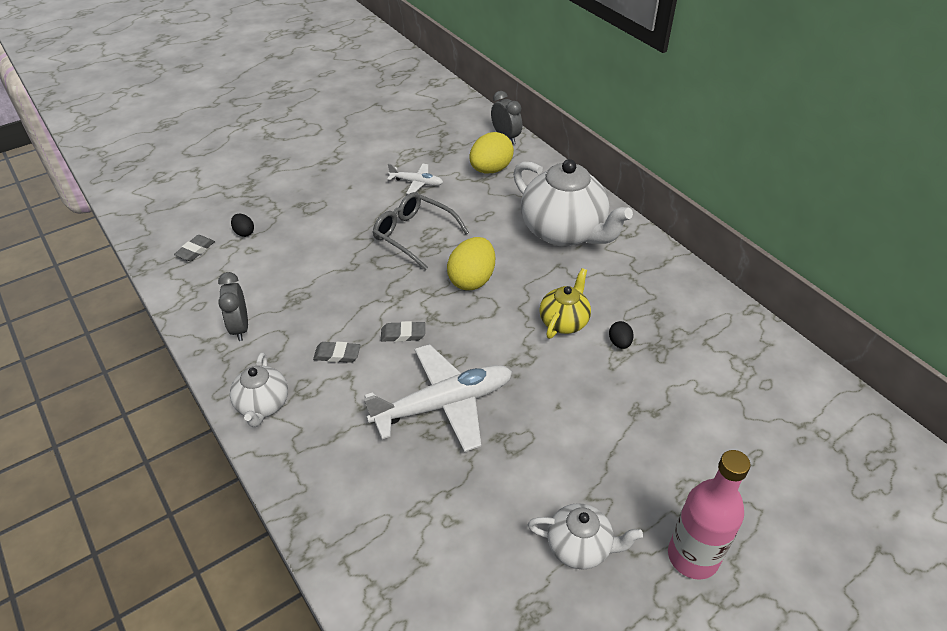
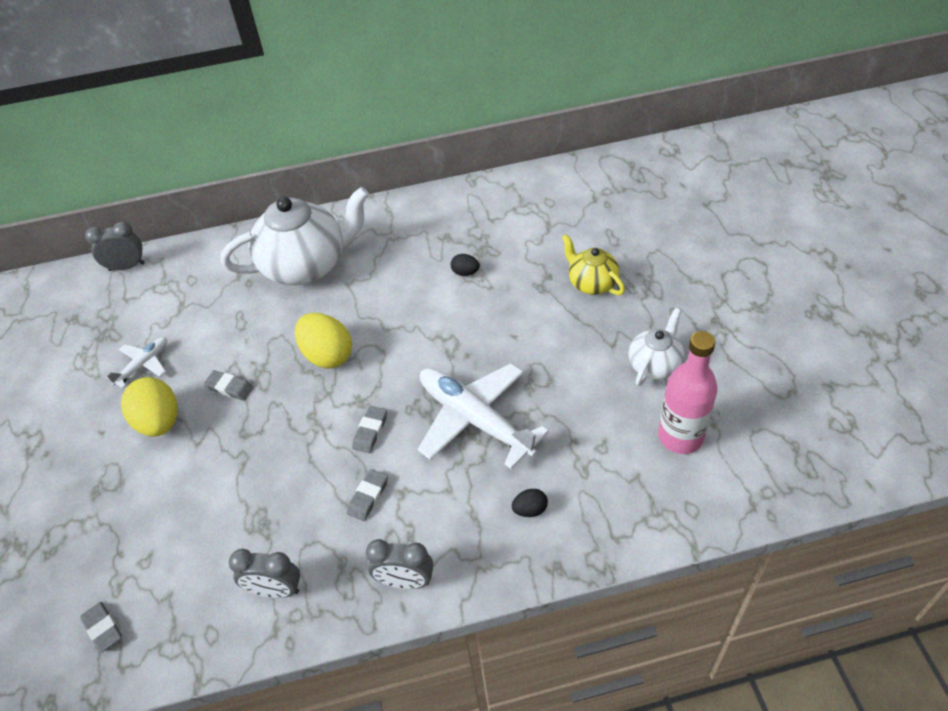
camera: 65 degrees left, 5 degrees up
white teapot [230,352,288,427] -> grey clock [366,539,433,589]
black egg [231,214,254,237] -> black egg moved to [512,489,548,517]
white plane [364,344,512,452] -> white plane turned 45 degrees counterclockwise [418,363,549,470]
grey glasses [373,192,469,270] -> grey eraser [204,370,254,401]
yellow egg [469,132,514,174] -> yellow egg moved to [121,377,178,437]
yellow teapot [539,268,591,339] -> yellow teapot moved to [562,234,625,295]
pink bottle [668,450,751,580] -> pink bottle moved to [658,331,718,454]

